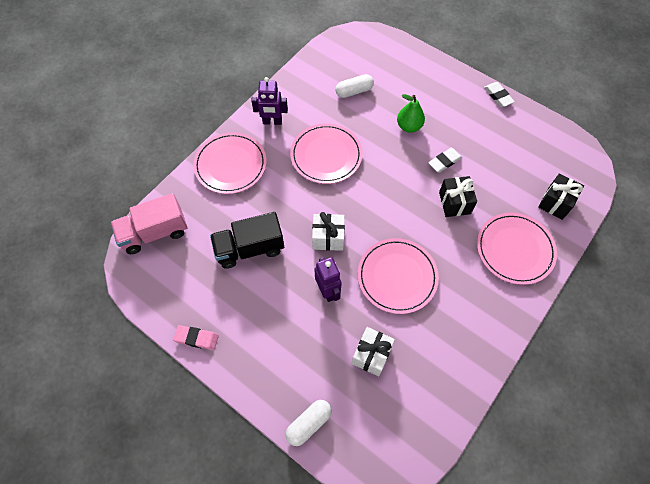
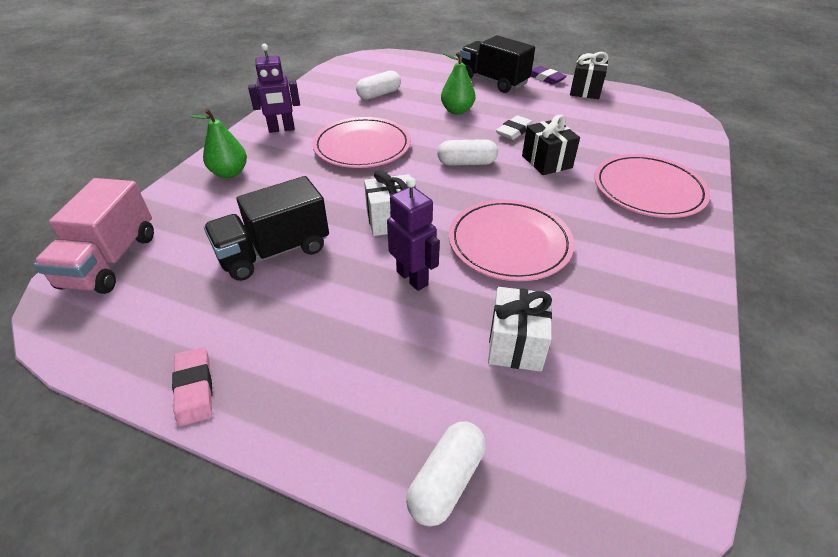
camera: 15 degrees left, 20 degrees down
pink truck [111,193,187,254] -> pink truck turned 45 degrees counterclockwise [33,178,154,294]
pink eraser [173,325,219,350] -> pink eraser turned 75 degrees clockwise [172,347,213,426]
pink plate [193,132,267,194] -> green pear [190,109,247,178]
white eraser [484,82,515,107] -> purple eraser [531,66,567,85]
black gift [538,173,584,220] -> black gift moved to [570,52,609,99]
none -> white capsule [437,139,498,166]
none -> black truck [460,35,535,93]

